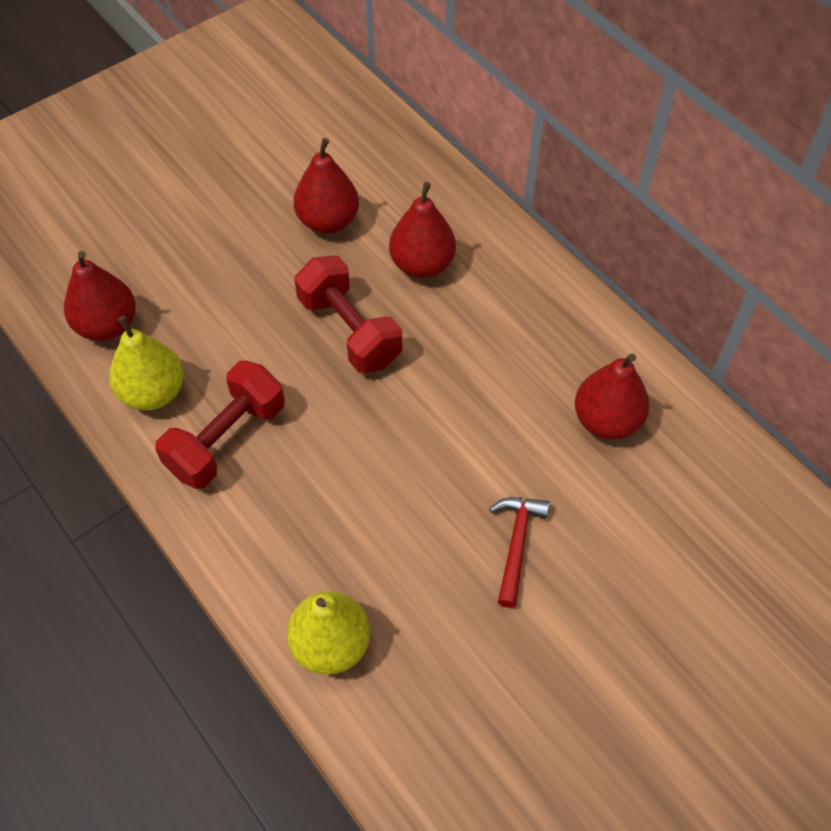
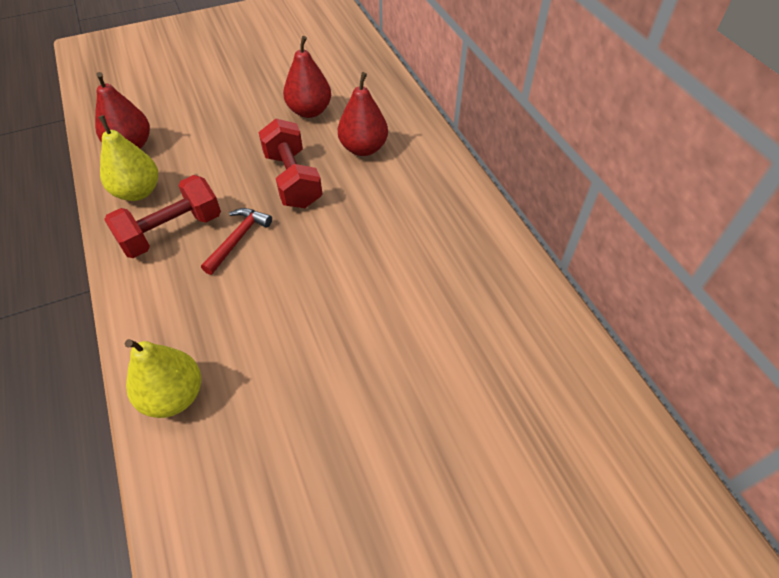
camera: 15 degrees right, 5 degrees down
red hammer [489,497,550,608] -> red hammer moved to [201,208,272,275]
red pear [575,353,650,440] -> none

